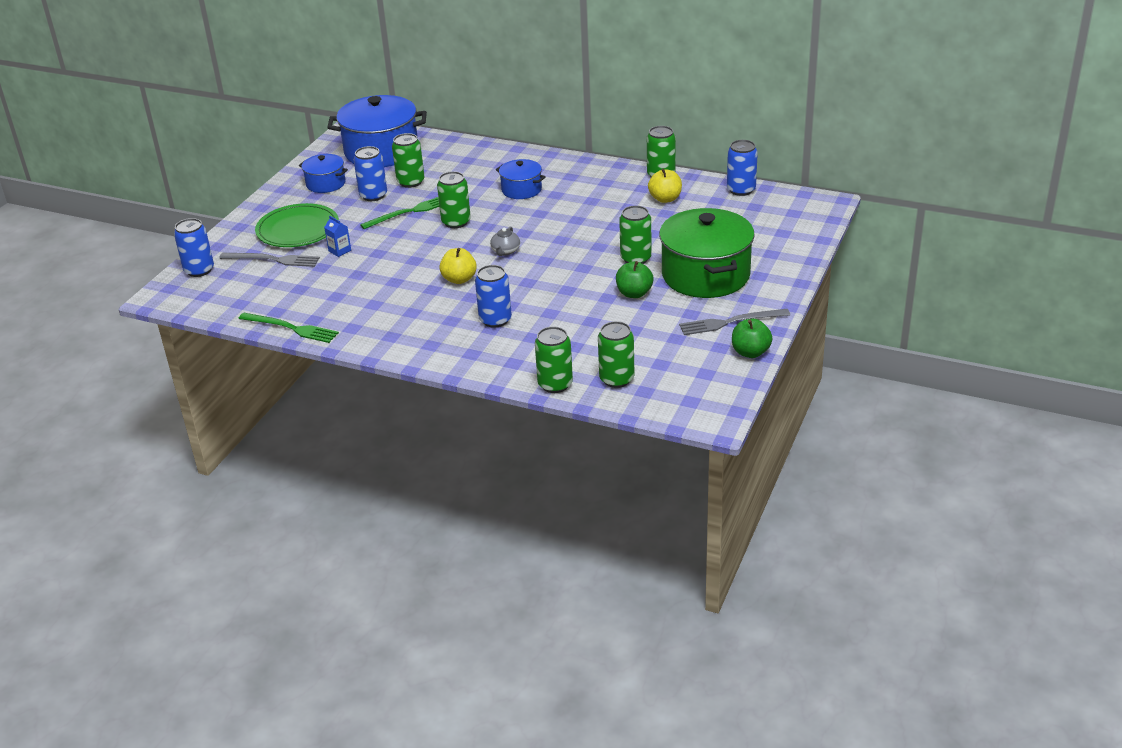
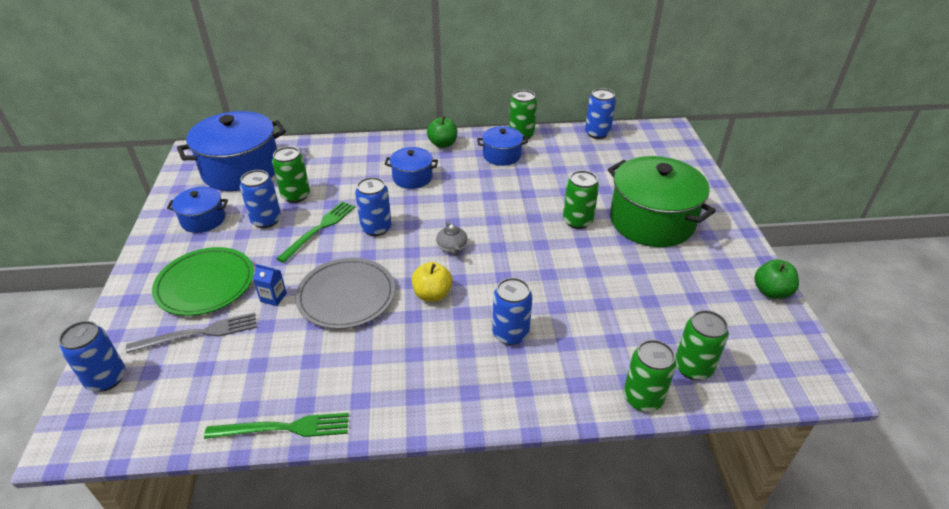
camera: 30 degrees left, 5 degrees up
green can [437,171,471,228] -> blue can [355,177,392,236]
green apple [616,261,653,298] -> green apple moved to [427,116,457,148]
yellow apple [648,168,682,203] -> none
grey fork [679,309,790,335] -> none
none -> grey plate [295,258,395,329]
none -> blue pot [477,126,528,166]

